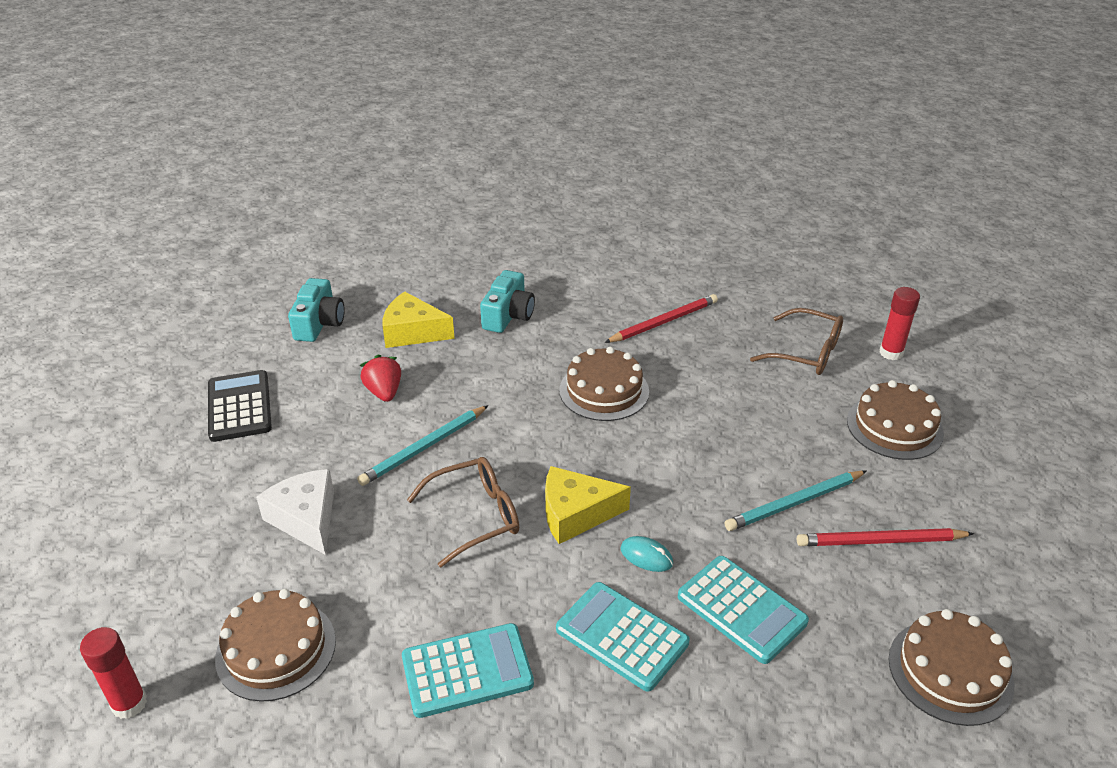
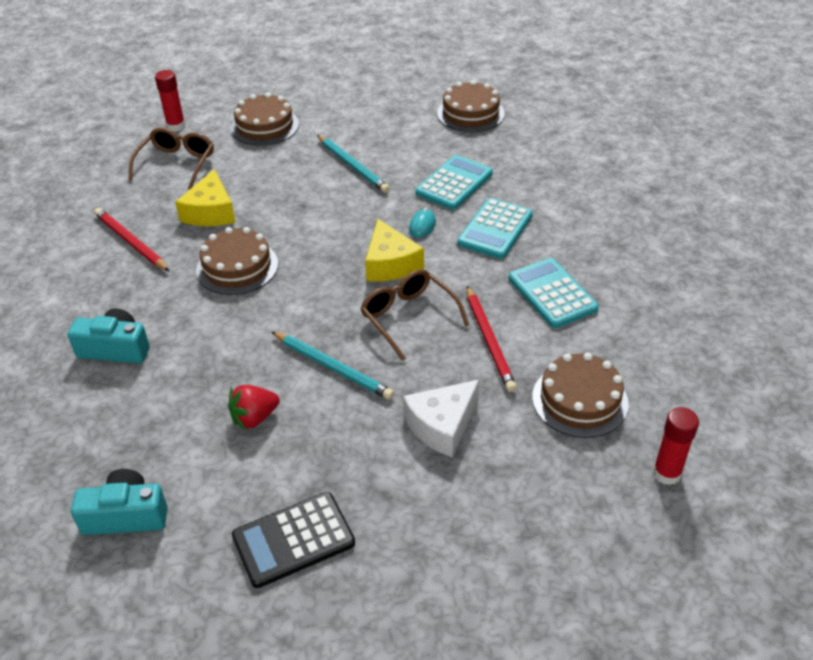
camera: 100 degrees left, 5 degrees up
yellow cheese [383,292,455,348] -> yellow cheese moved to [175,169,235,226]
red pencil [797,528,974,546] -> red pencil moved to [467,286,517,392]

